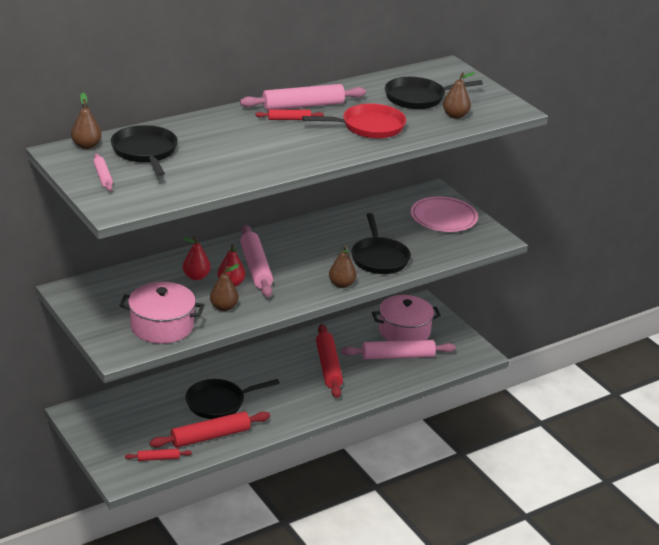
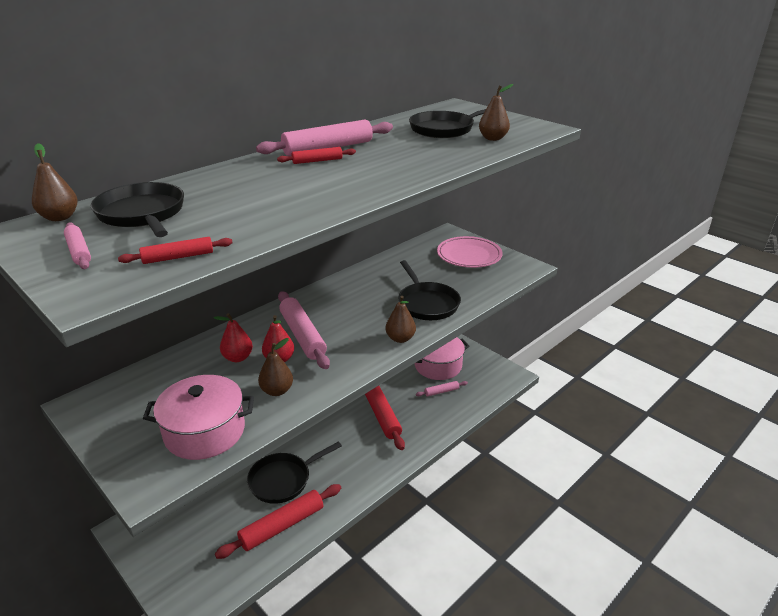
camera: 10 degrees left, 0 degrees up
red rolling pin [125,449,192,461] -> red rolling pin moved to [118,237,233,264]
red pan [302,104,406,139] -> none
pink rolling pin [341,340,456,359] -> pink rolling pin [416,381,468,396], size x0.51

